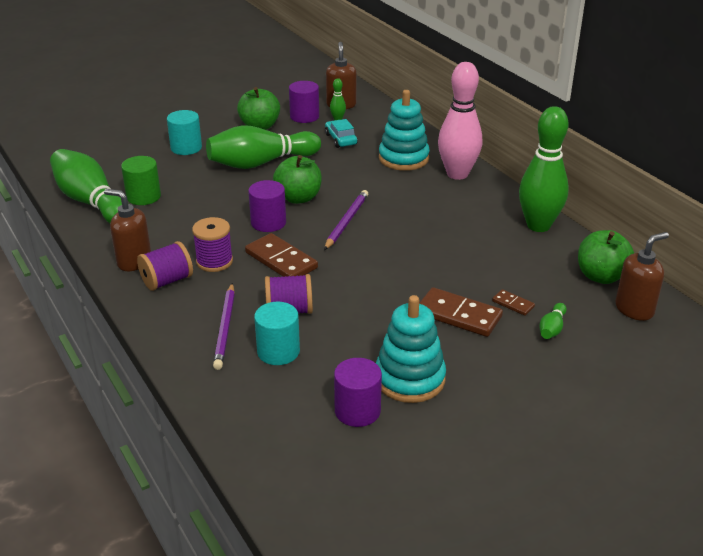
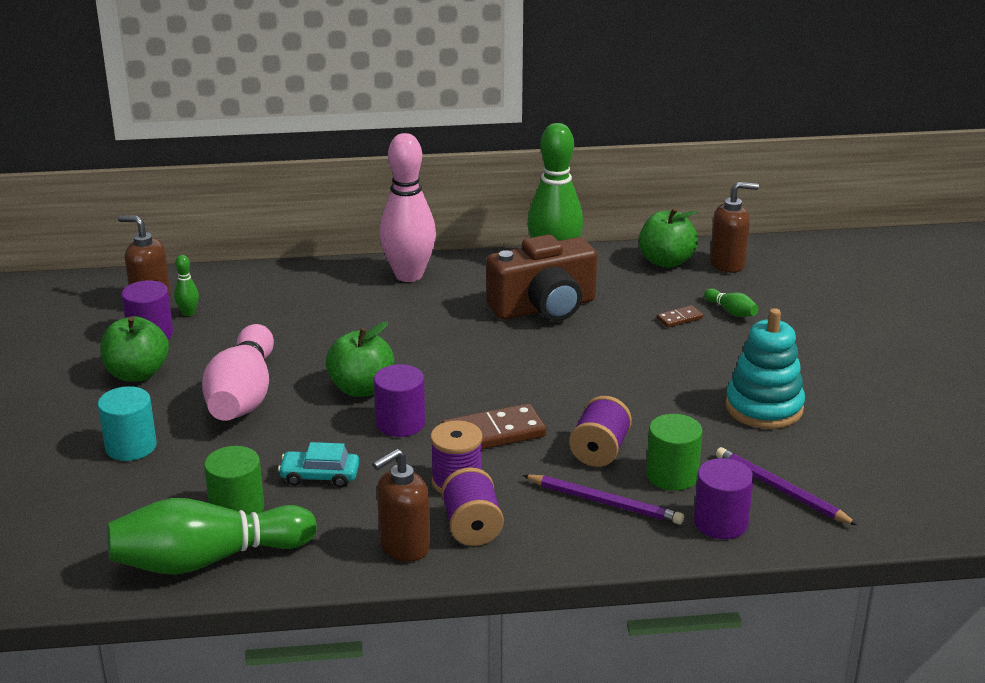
camera: 65 degrees left, 5 degrees down
green bowling pin [206,125,321,169] -> pink bowling pin [202,324,274,421]
turquoise cylinder [254,302,300,365] -> green cylinder [646,414,703,491]
purple pencil [324,190,368,250] -> purple pencil moved to [716,447,857,525]
turquoise car [325,119,358,148] -> turquoise car moved to [278,442,359,488]
purple cylinder [334,358,382,427] -> purple cylinder moved to [694,458,754,539]
turquoise stacking toy [379,90,430,171] -> none
brown domino [419,287,503,337] -> none
brown soap dispenser [615,232,669,321] -> brown soap dispenser turned 90 degrees clockwise [710,182,759,273]
none -> brown camera [486,234,597,321]

